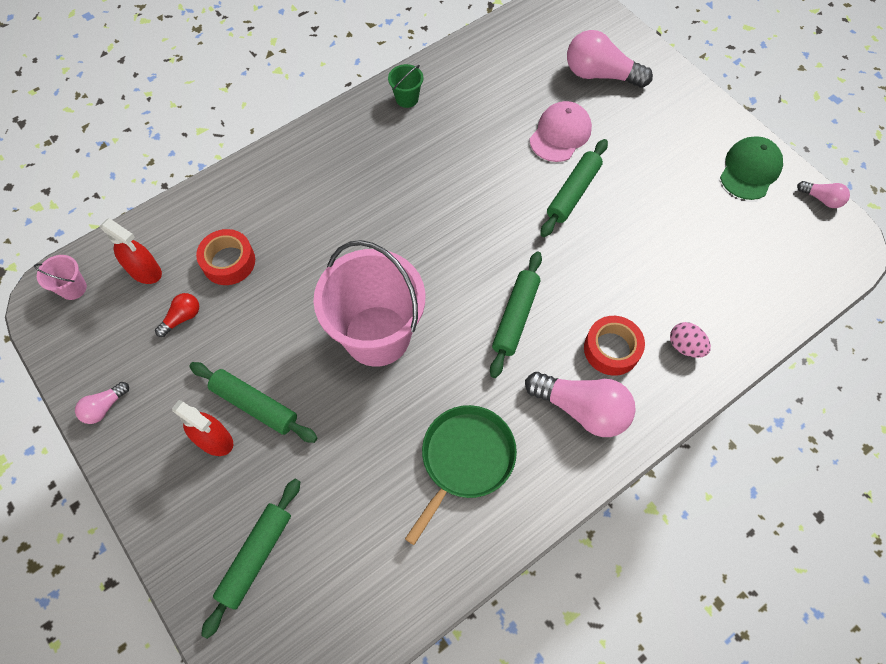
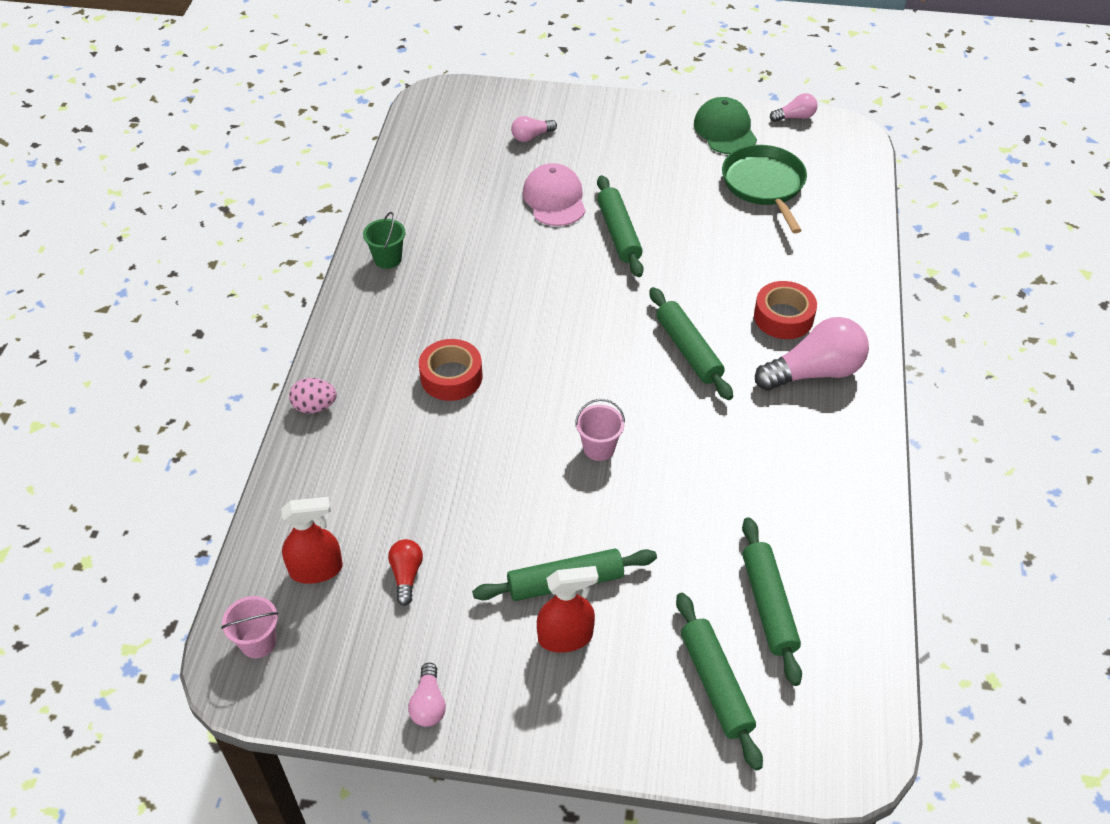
camera: 45 degrees left, 15 degrees down
red tape [196,229,255,285] -> red tape moved to [419,339,483,401]
pink bucket [314,240,425,367] -> pink bucket [575,399,625,461], size x0.40
green pan [405,405,517,545] -> green pan moved to [722,145,807,233]
pink light bulb [567,30,653,88] -> pink light bulb [511,116,557,142], size x0.50
pink egg [670,322,711,358] -> pink egg moved to [289,378,337,413]
none -> green rolling pin [742,517,802,686]

